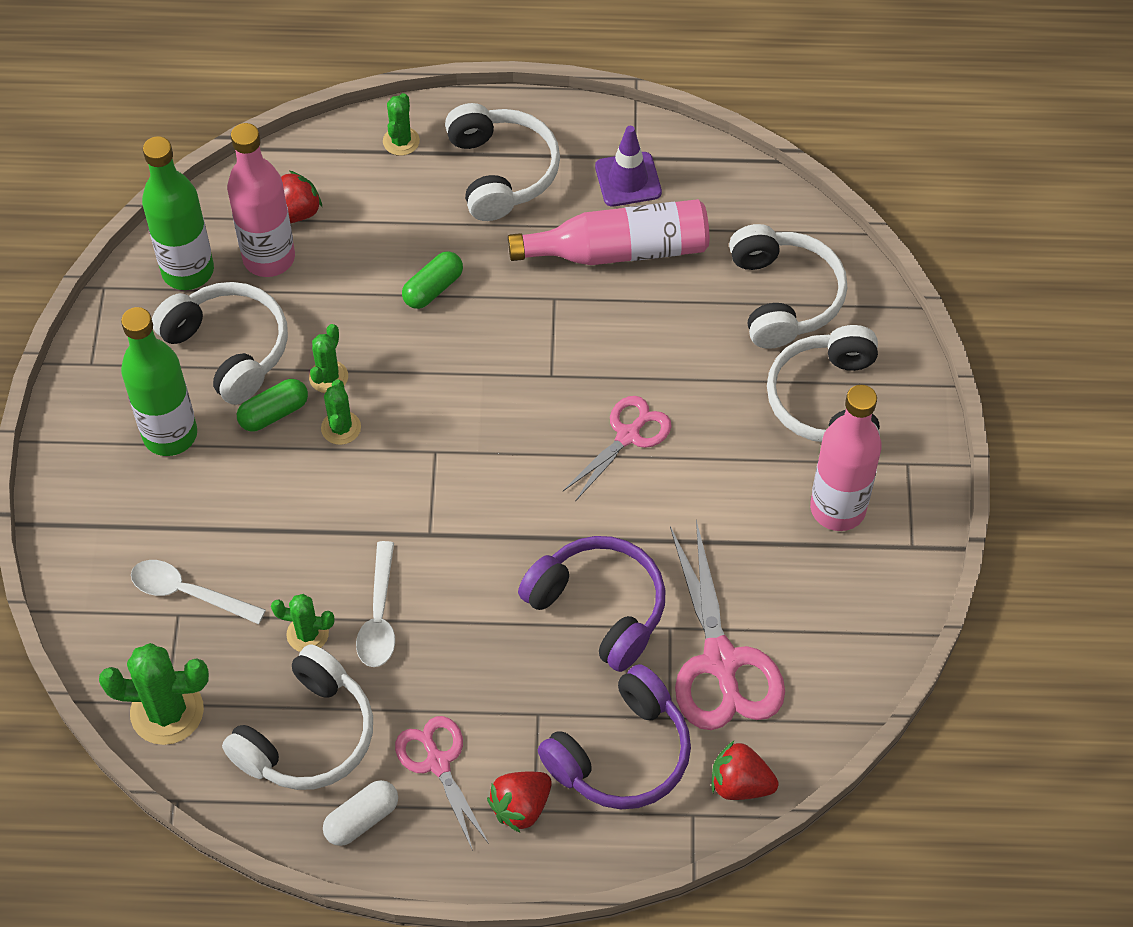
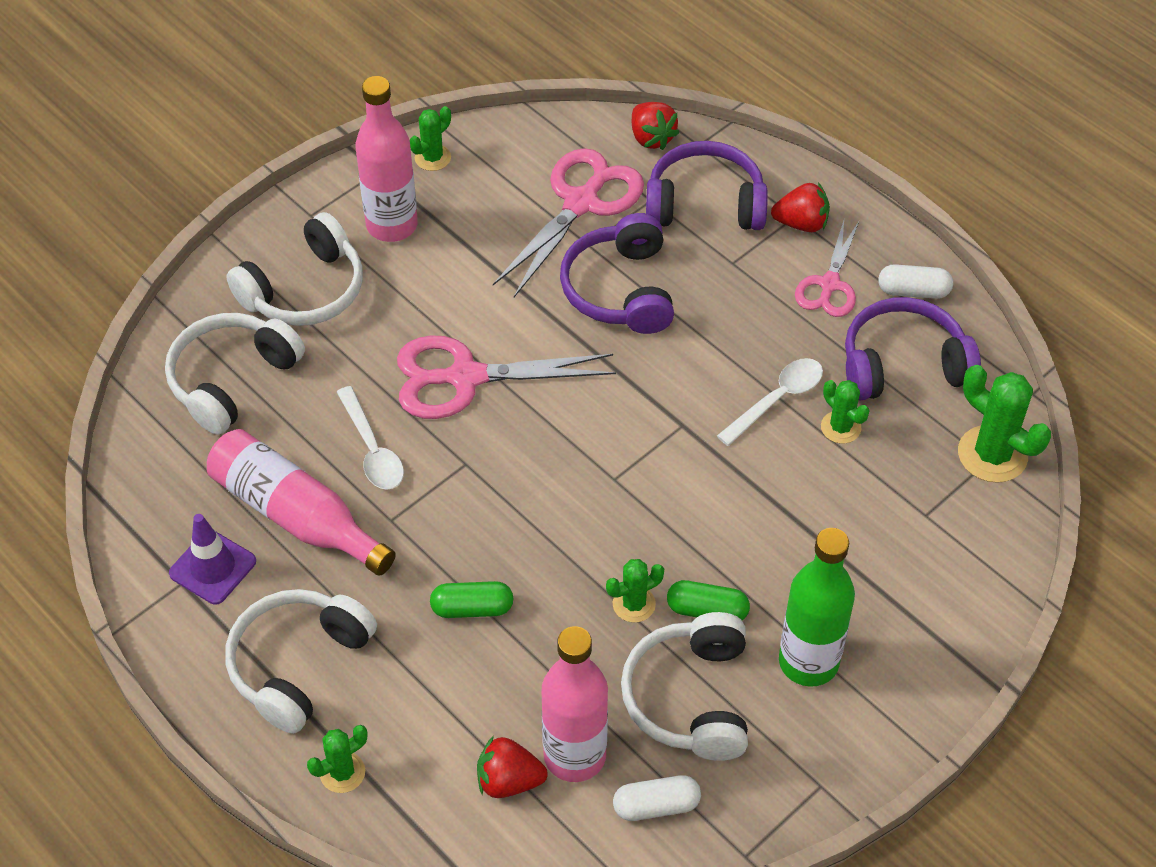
camera: 135 degrees left, 5 degrees down
white spoon [131,560,266,624] -> white spoon moved to [337,386,404,490]
green bottle [142,136,214,290] -> white capsule [613,775,701,821]
white headphones [222,644,373,790] -> purple headphones [845,297,981,400]
green cactus [321,379,361,445] -> green cactus moved to [410,106,451,171]
pink scissors [563,396,672,500] -> pink scissors [397,335,616,419], size x1.62

